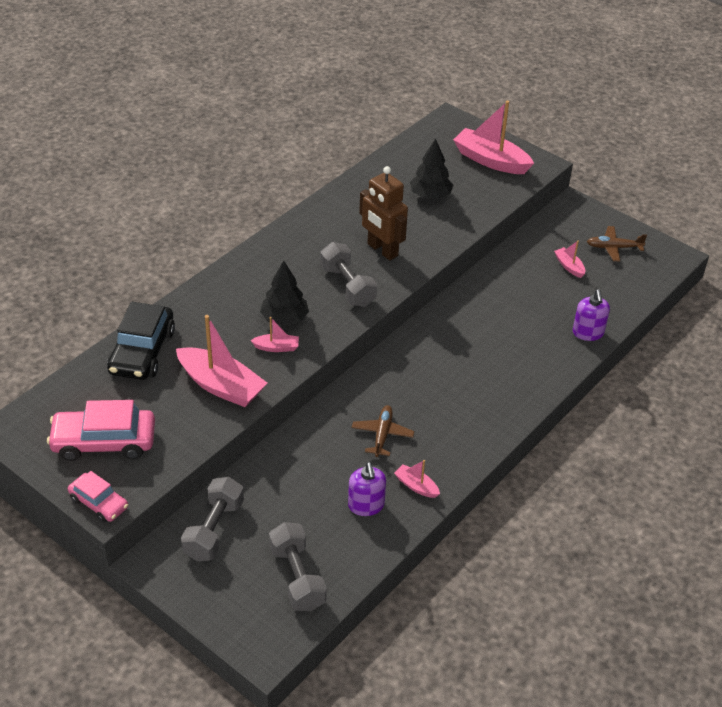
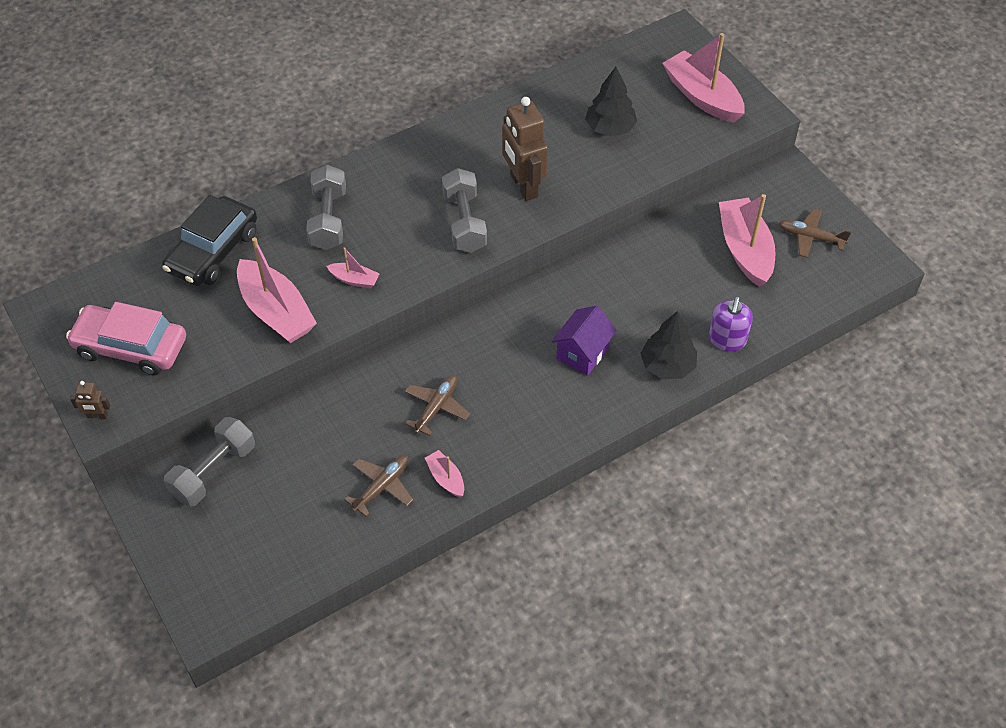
camera: 20 degrees right, 10 degrees up
pink car [68,471,128,523] -> brown robot [70,381,110,419]
black tree [260,260,309,326] -> black tree moved to [640,311,697,379]
grey dumbbell [269,522,327,611] -> grey dumbbell moved to [306,165,346,250]
purple soap dispenser [348,462,386,516] -> brown plane [344,455,413,517]
pink boat [554,240,585,278] -> pink boat [719,194,775,287], size x2.09
none -> purple house [551,306,617,376]

